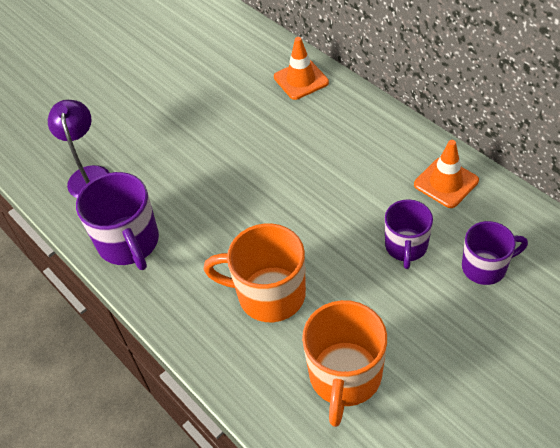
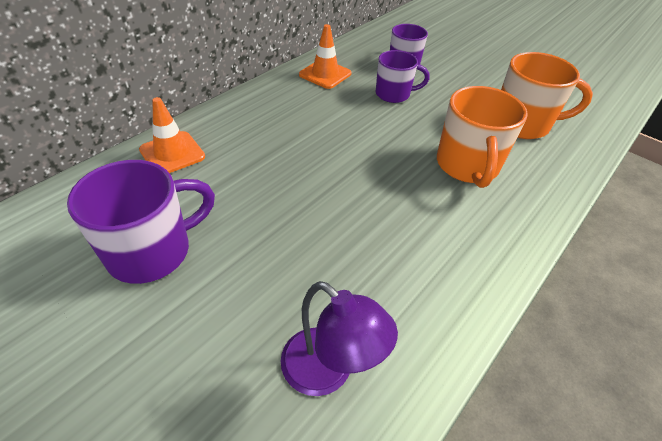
camera: 105 degrees left, 5 degrees down
purple lamp [48,100,110,198] -> purple lamp turned 120 degrees counterclockwise [281,281,398,396]
purple mug [76,172,159,270] -> purple mug moved to [67,160,215,284]

